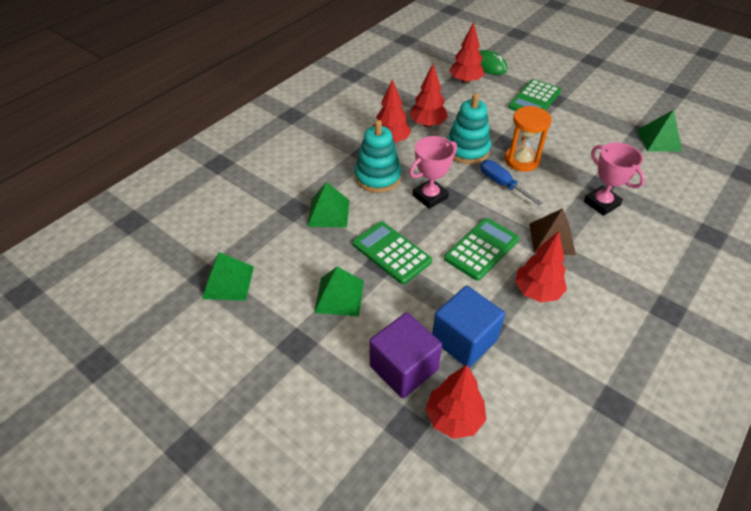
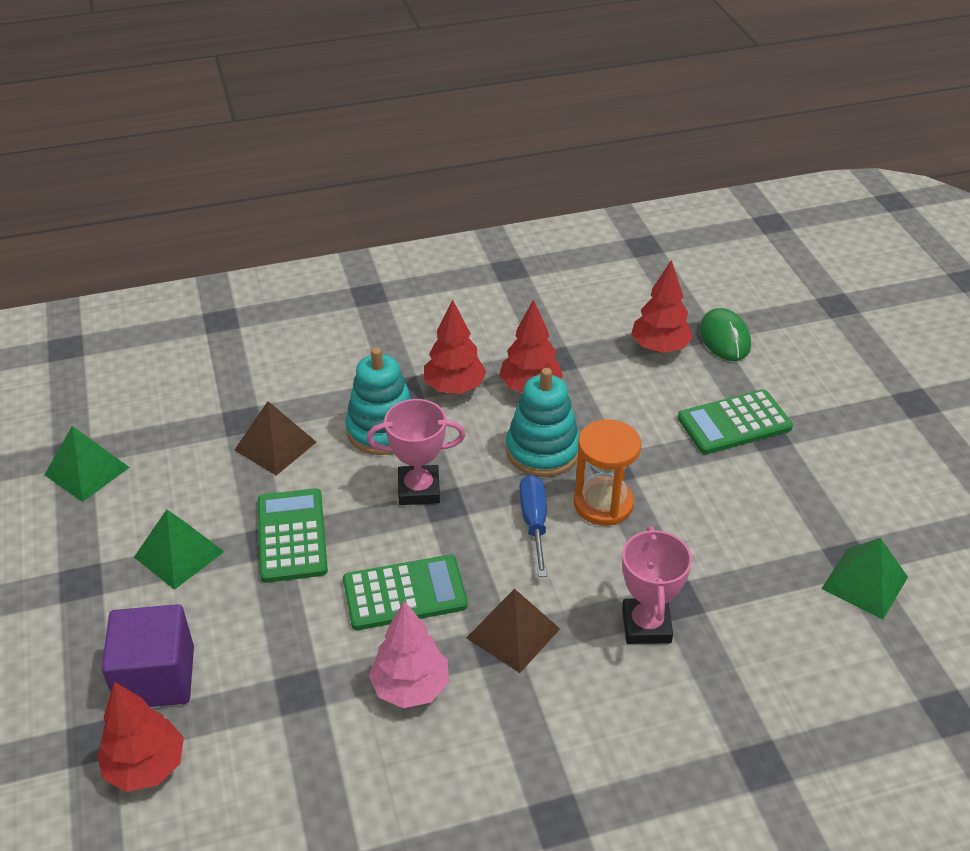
camera: 35 degrees right, 5 degrees down
green pyramid [307,182,350,228] -> brown pyramid [234,401,317,476]
blue cube [432,286,505,368] -> none
red tree [515,231,567,302] -> pink tree [369,601,449,708]

